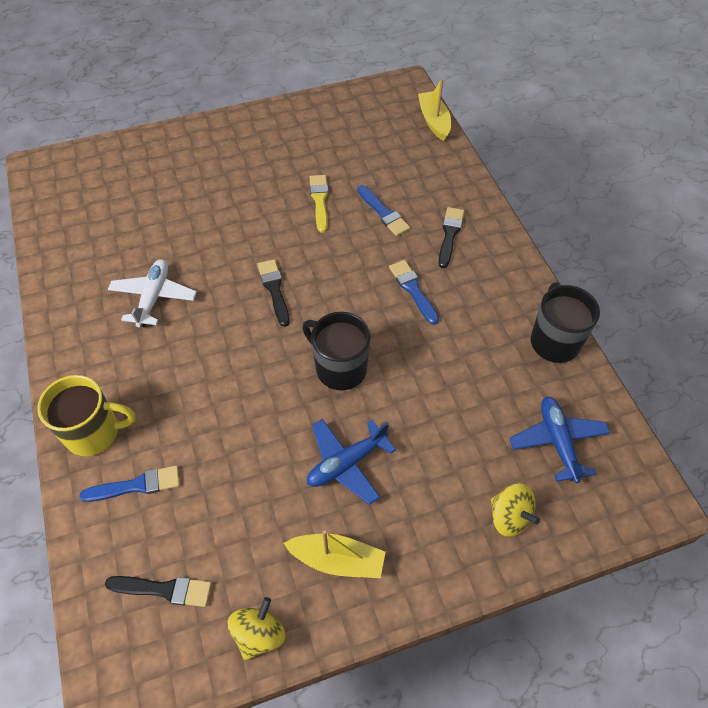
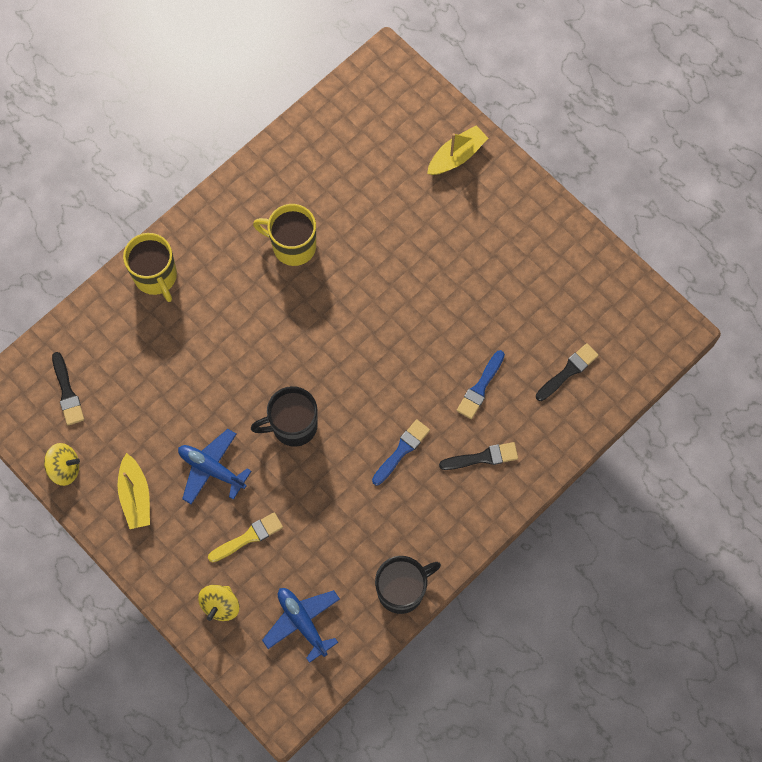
camera: 65 degrees right, 15 degrees up
blue brush [80,466,180,502] -> none
white plane [108,259,197,327] -> yellow mug [253,204,316,266]
black brush [257,259,290,327] -> black brush moved to [536,343,599,401]
black mug [302,312,371,390] -> black mug turned 120 degrees counterclockwise [251,386,318,447]
yellow brush [310,175,328,233] -> yellow brush moved to [208,512,283,562]
yellow boat [418,78,451,141] -> yellow boat moved to [427,125,489,175]
blue plane [509,396,610,483] -> blue plane turned 90 degrees counterclockwise [262,588,340,663]

